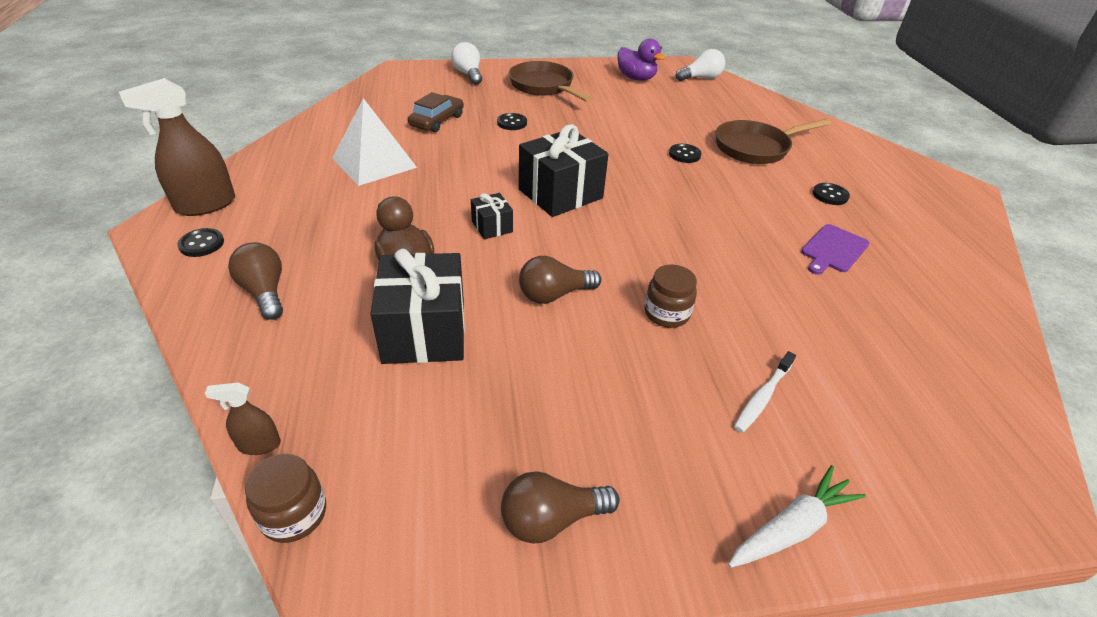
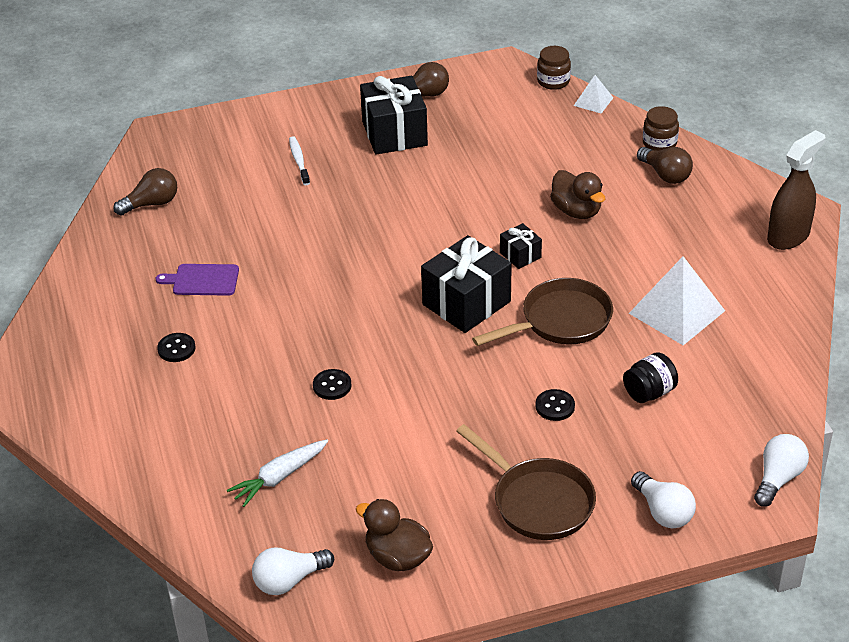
camera: 175 degrees right, 0 degrees up
black button [178,228,224,257] -> none
brown spray bottle [205,382,281,455] -> white pyramid [574,75,613,114]
black gift [370,249,465,364] -> black gift moved to [360,76,428,155]
brown car [408,92,464,132] -> black jar [623,352,678,403]
brown light bulb [519,256,601,304] -> brown light bulb moved to [113,168,177,216]
purple duck [618,39,666,81] -> brown duck [356,499,433,571]
brown jar [644,265,697,328] -> brown jar moved to [643,106,679,151]
brown pan [715,119,831,164] -> brown pan moved to [472,278,613,346]
white carrot [728,465,866,568] -> white carrot moved to [227,439,328,507]
white toothbrush [734,351,796,433] -> white toothbrush turned 45 degrees counterclockwise [289,136,310,185]
purple cutting board [801,224,869,275] -> purple cutting board turned 120 degrees counterclockwise [156,264,239,296]
none -> white light bulb [754,434,809,507]

